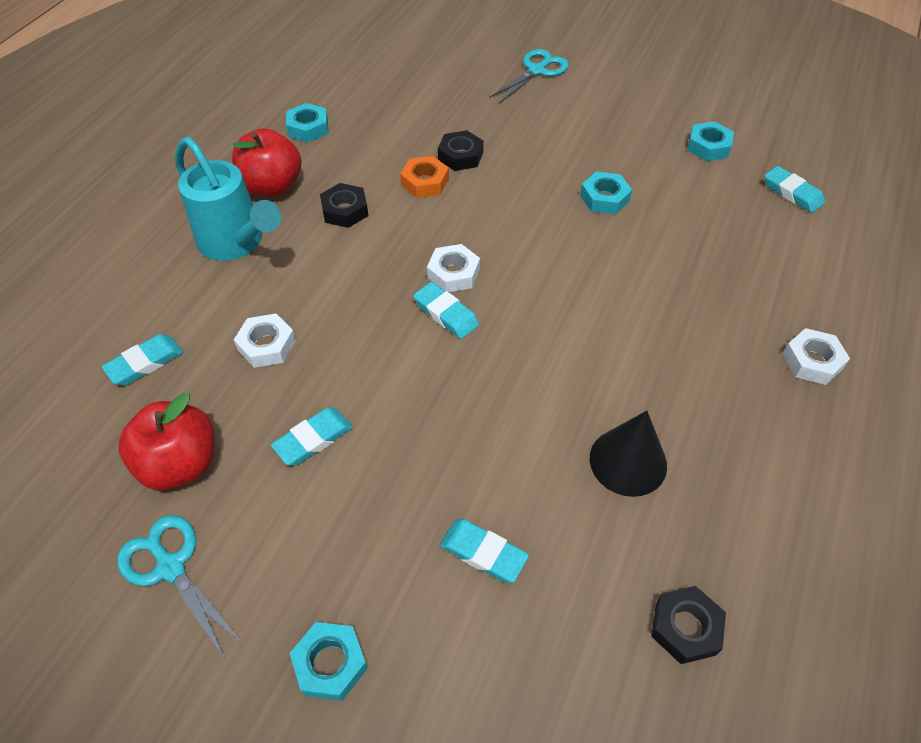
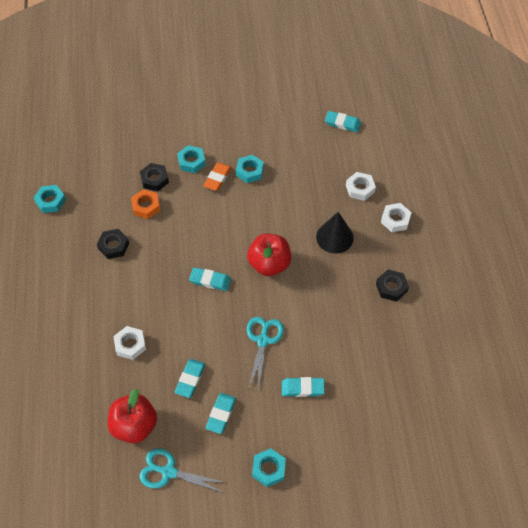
camera: 30 degrees left, 5 degrees up
turquoise eraser [102,334,183,385] -> turquoise eraser moved to [206,393,236,434]
turquoise watering can [175,137,281,261] -> none
red apple [232,128,302,197] -> red apple moved to [247,234,291,276]
white nut [427,244,480,292] -> white nut moved to [346,172,376,201]
turquoise scissors [489,49,569,104] -> turquoise scissors moved to [247,317,284,391]
black cone [590,411,667,497] -> black cone moved to [316,212,354,253]
black nut [651,586,726,664] -> black nut moved to [376,270,409,302]
turquoise nut [687,121,734,161] -> turquoise nut moved to [177,145,206,173]
none -> orange eraser [203,163,232,191]

